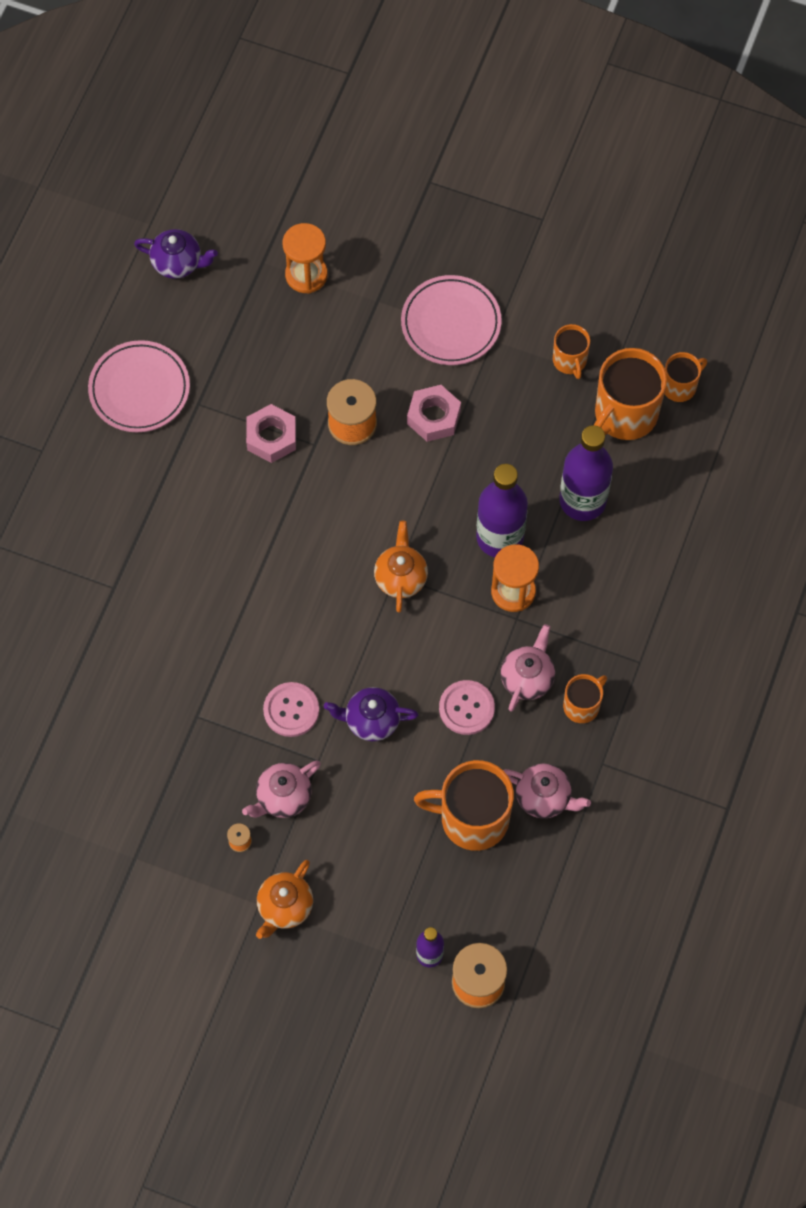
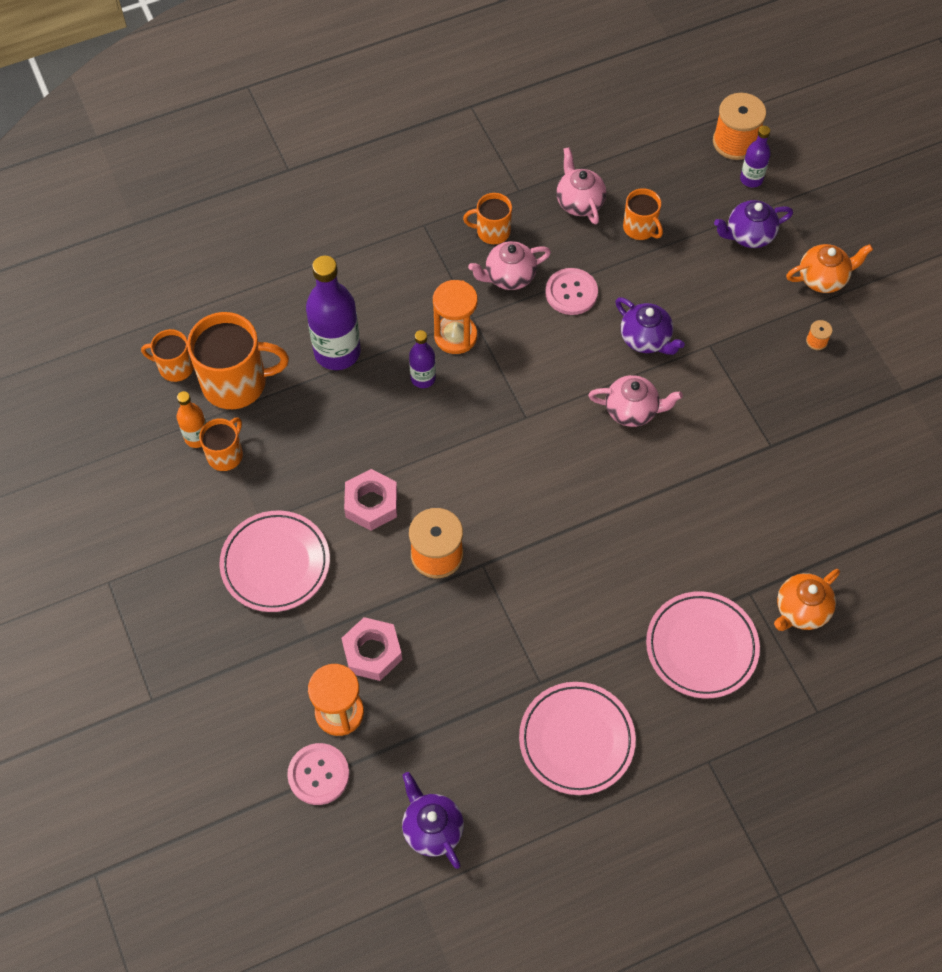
camera: 135 degrees left, 5 degrees down
pink teapot [242,760,321,818] -> pink teapot moved to [588,375,683,427]
pink nut [246,404,296,463] -> pink nut moved to [341,617,402,681]
pink button [263,682,319,737] -> pink button moved to [287,743,349,805]
orange teapot [374,521,428,613] -> orange teapot moved to [774,569,840,631]
orange mug [414,760,514,851] -> orange mug [623,188,663,240], size x0.55
purple bottle [476,464,528,557] -> purple bottle [409,330,436,388], size x0.53
none -> orange bottle [177,391,206,448]
none -> pink plate [646,591,760,699]
none -> purple teapot [714,200,793,248]

